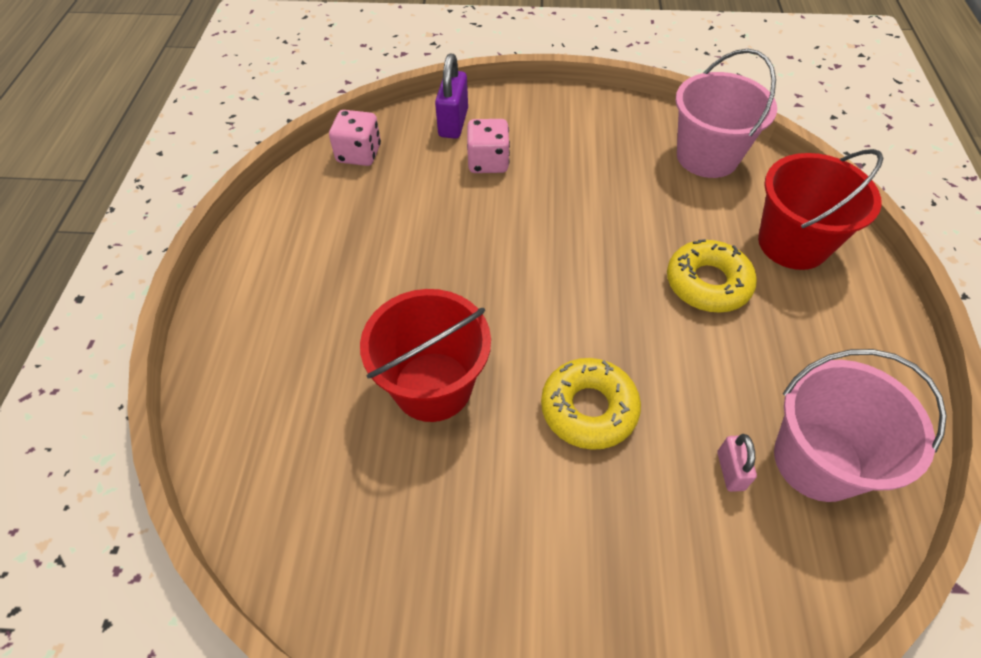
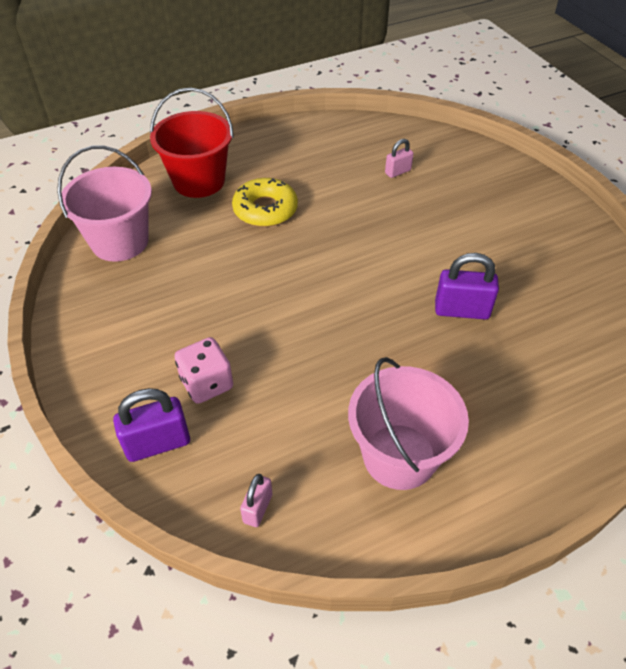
camera: 120 degrees left, 5 degrees down
pink dice [329,110,381,166] -> pink padlock [240,474,272,527]
red bucket [360,289,491,422] -> purple padlock [435,253,499,319]
yellow donut [541,358,641,450] -> none
pink bucket [774,349,947,502] -> pink bucket moved to [348,357,469,490]

